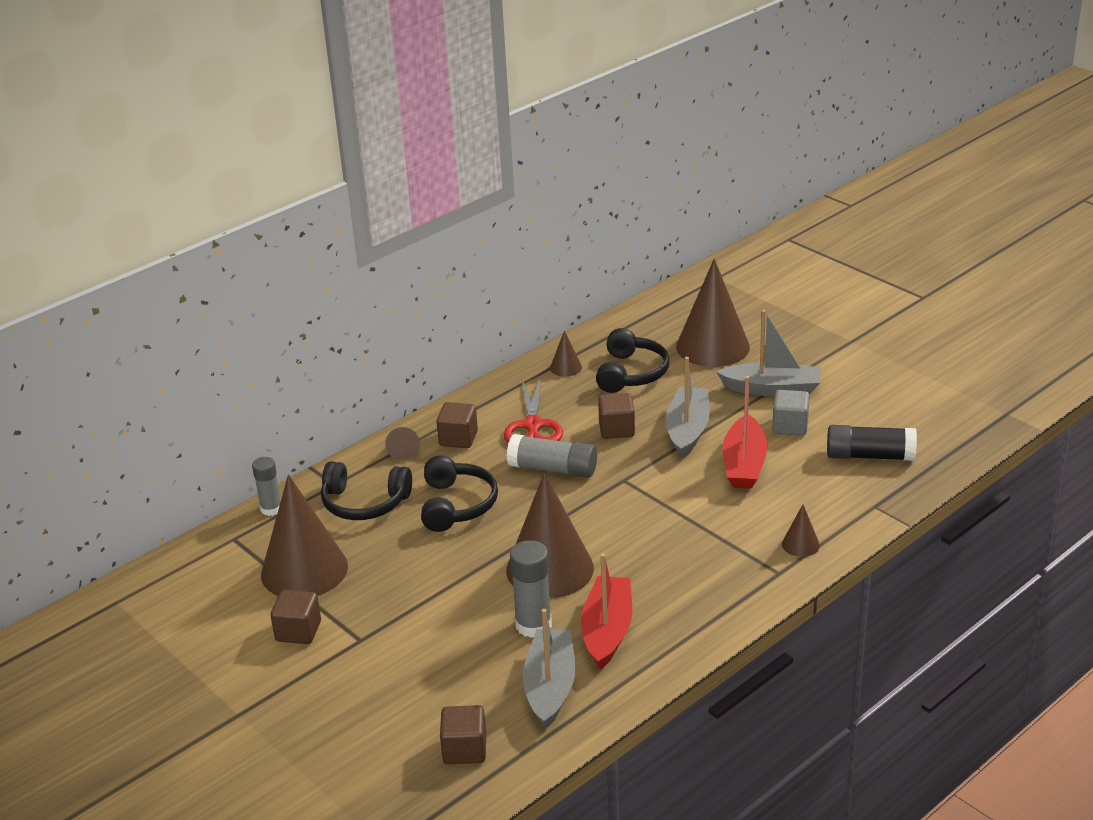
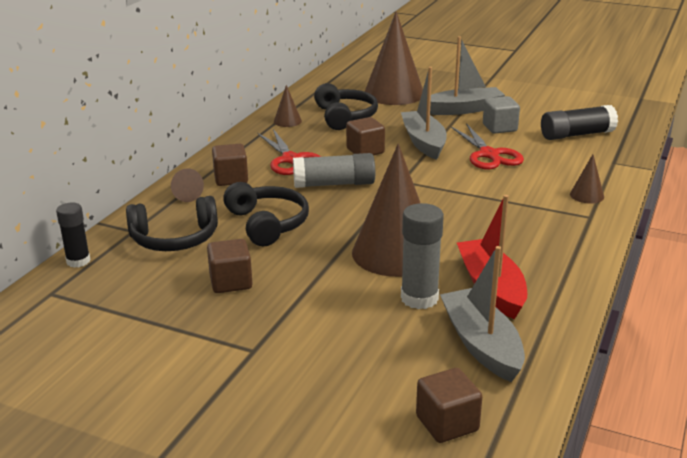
camera: 25 degrees left, 5 degrees down
grey glue stick [252,457,281,516] -> black glue stick [56,203,91,268]
brown cone [261,475,348,596] -> none
brown cube [270,590,321,644] -> brown cube moved to [207,239,253,293]
red boat [723,376,768,489] -> red scissors [451,123,524,170]

